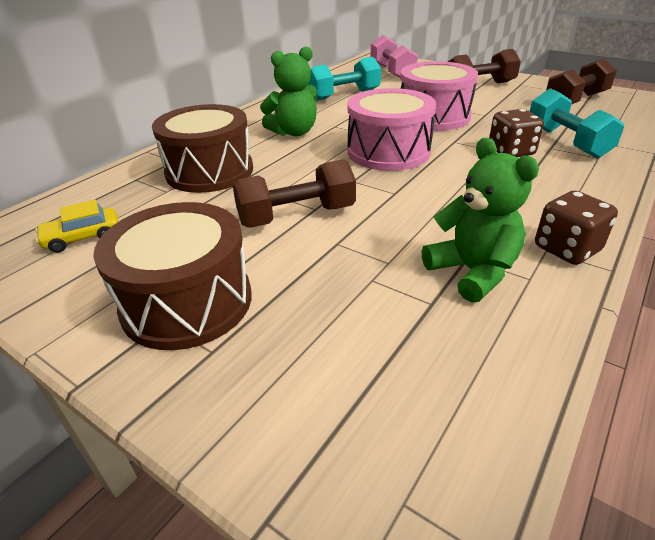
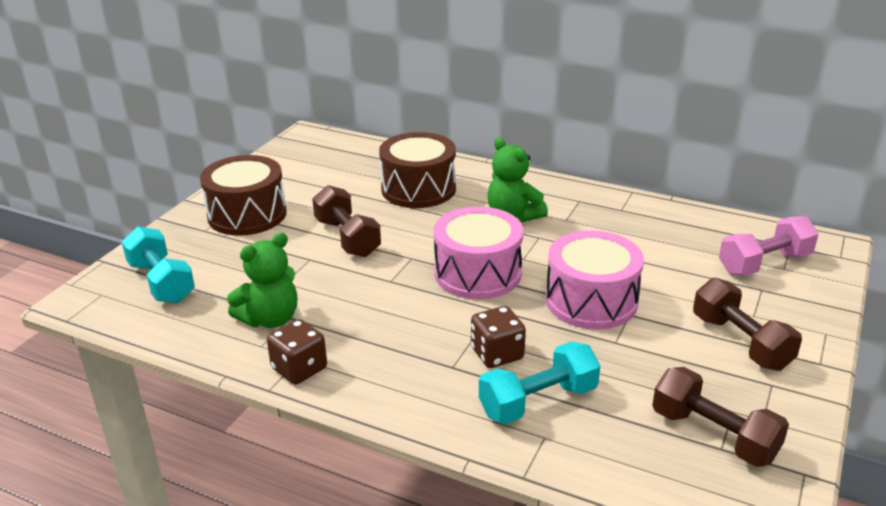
camera: 80 degrees right, 5 degrees down
yellow car [35,200,118,253] -> none
turquoise dumbbell [308,57,381,101] -> turquoise dumbbell moved to [122,226,195,303]

